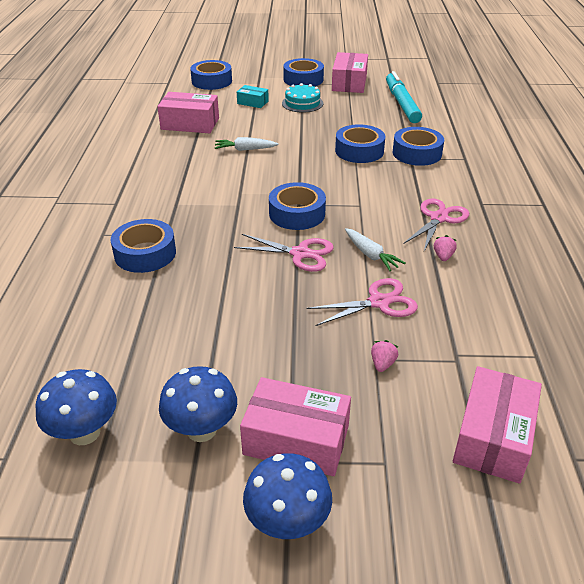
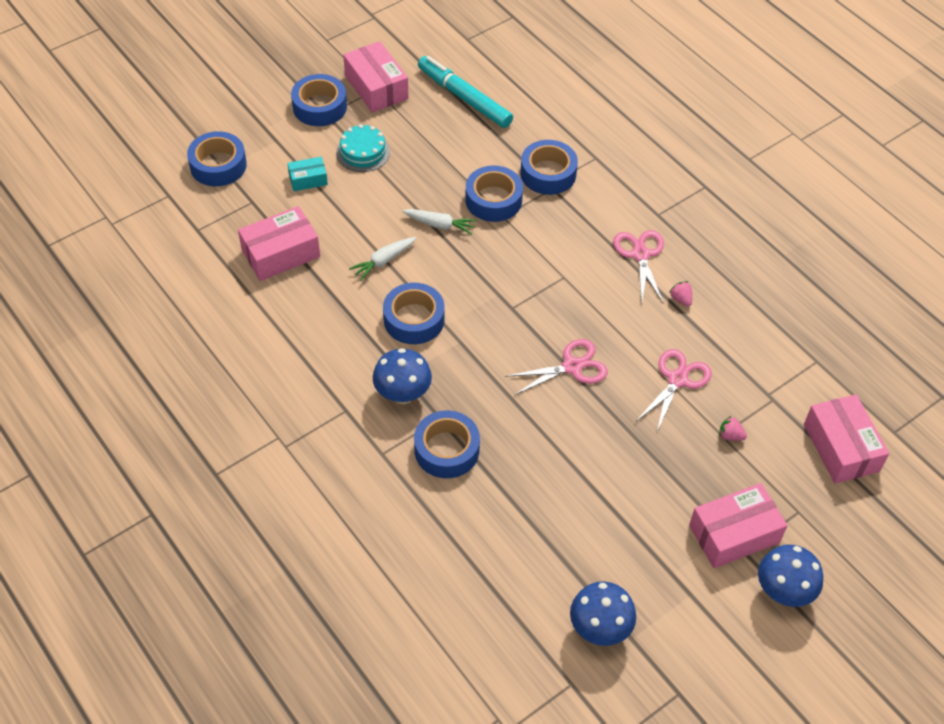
camera: 40 degrees left, 15 degrees up
blue mushroom [159,366,237,442] -> blue mushroom moved to [373,348,432,404]
blue tape [269,182,326,230] -> blue tape moved to [383,283,445,344]
white carrot [345,228,405,271] -> white carrot moved to [402,209,477,235]
pink strawberry [371,340,399,372] -> pink strawberry turned 45 degrees counterclockwise [719,416,747,441]

